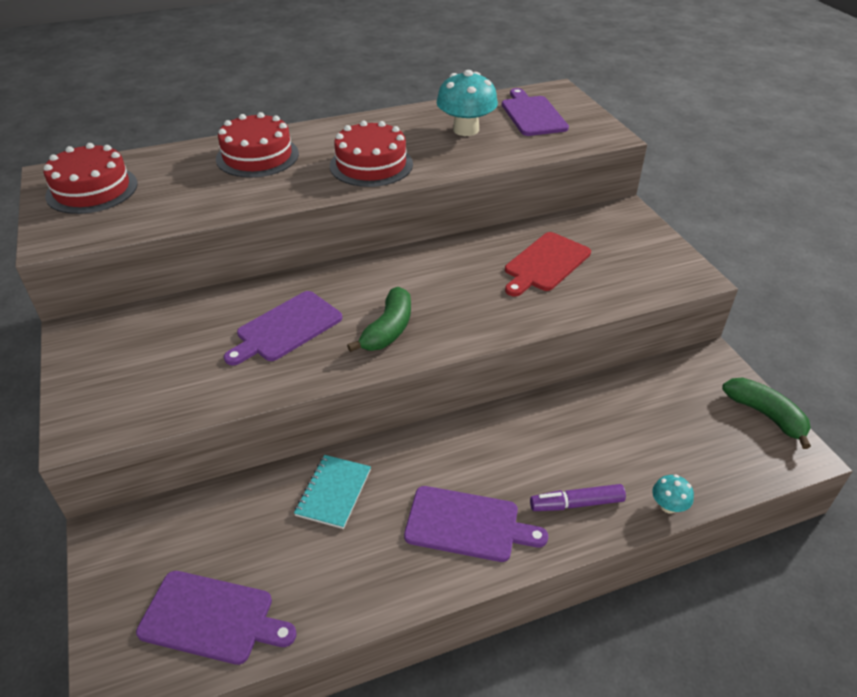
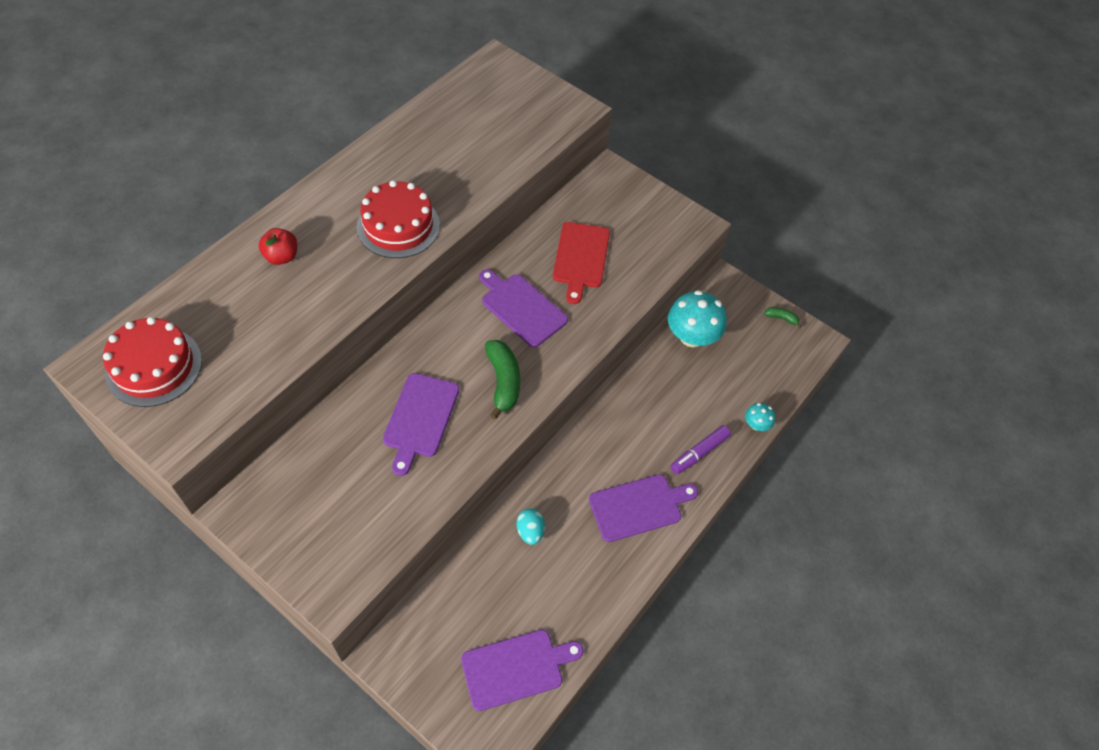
camera: 35 degrees left, 15 degrees up
red cake [216,112,299,177] -> red apple [259,228,297,265]
turquoise notebook [294,455,371,529] -> turquoise egg [516,508,545,545]
turquoise mushroom [437,70,498,136] -> turquoise mushroom moved to [668,290,727,347]
purple cutting board [502,88,569,136] -> purple cutting board moved to [479,269,568,347]
green banana [722,378,811,449] -> green banana [764,307,802,328], size x0.50

